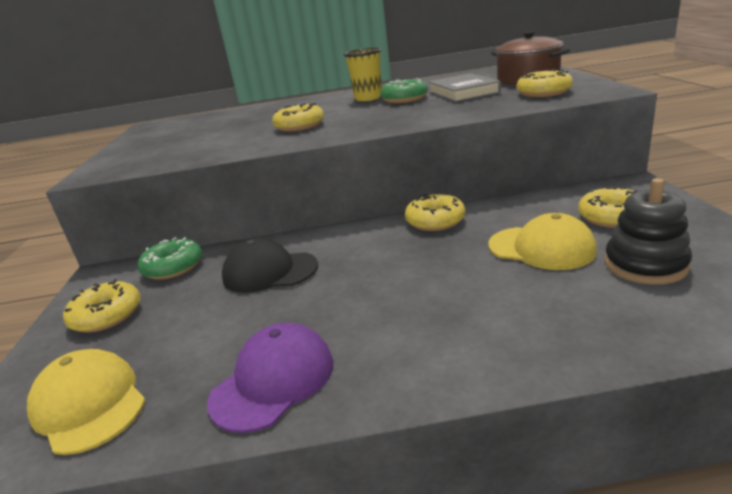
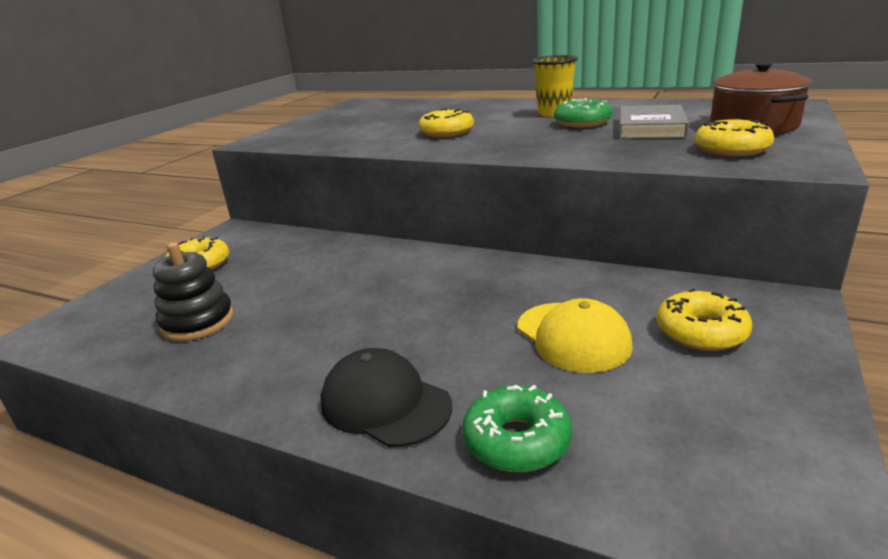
camera: 30 degrees right, 0 degrees up
yellow cap [27,349,145,455] -> none
green donut [138,237,202,280] -> green donut moved to [462,384,572,472]
purple cap [207,323,333,433] -> none
black cap [222,238,318,293] -> black cap moved to [321,348,452,447]
yellow donut [405,194,465,231] -> none
black stacking toy [605,178,692,285] -> black stacking toy moved to [153,242,234,341]

